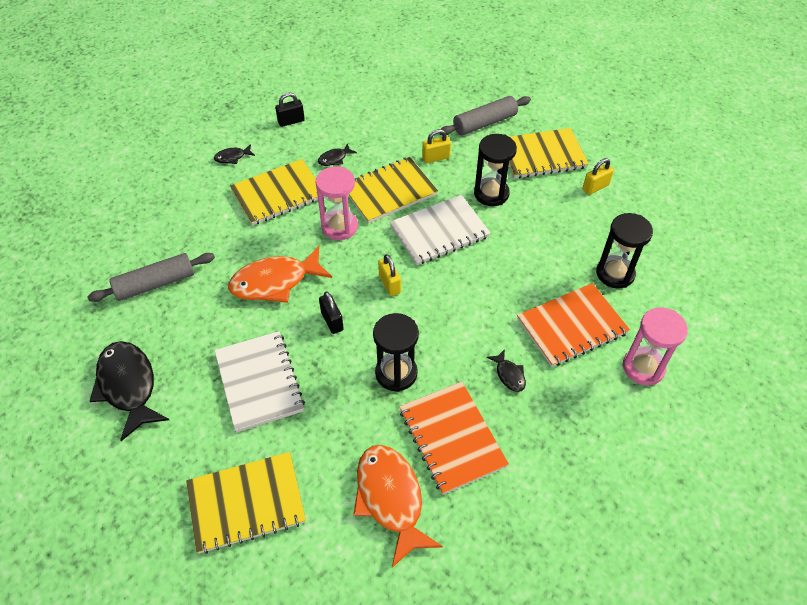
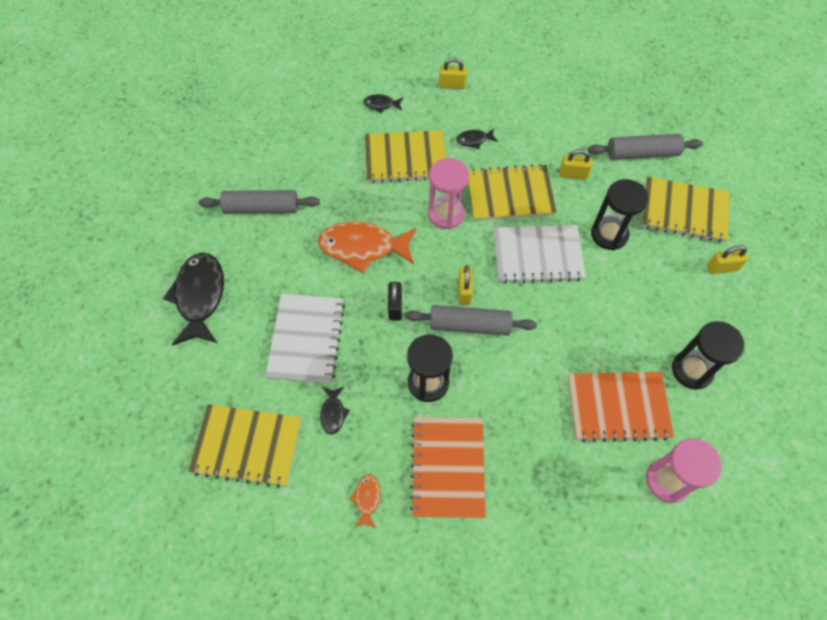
camera: 25 degrees right, 10 degrees up
black padlock [275,93,305,127] -> yellow padlock [439,57,467,89]
orange fish [353,445,443,568] -> orange fish [349,474,381,529], size x0.45
black fish [487,349,526,392] -> black fish moved to [320,387,350,435]
none -> grey rolling pin [405,305,537,336]

